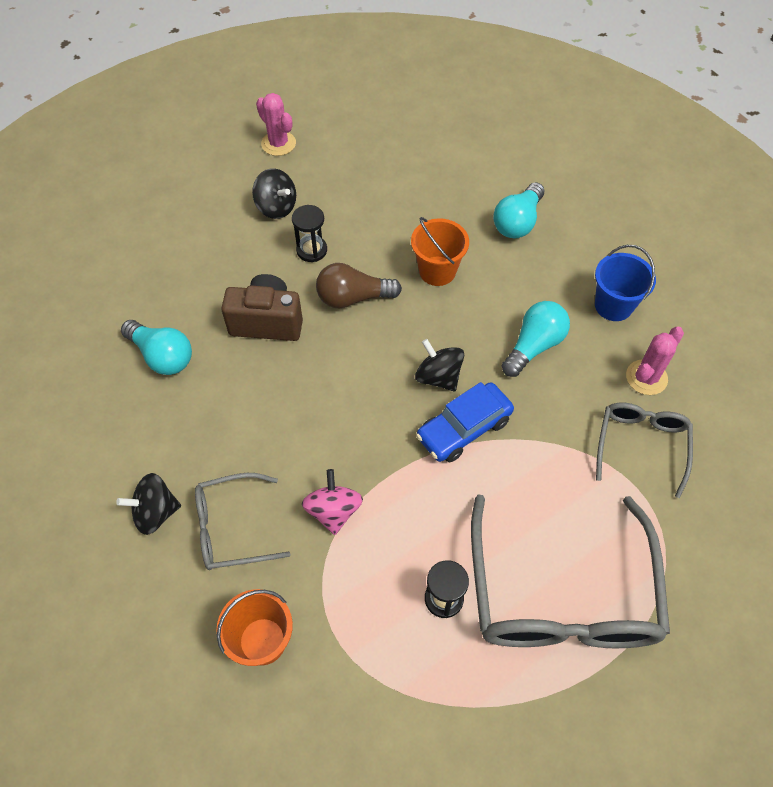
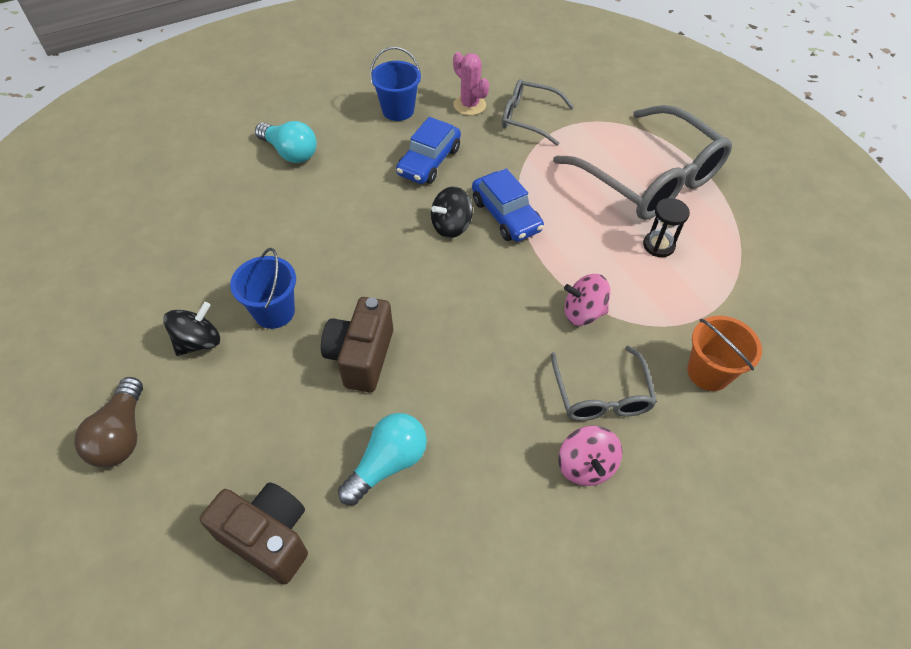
camera: 85 degrees left, 5 degrees down
black spinning top [116,473,181,535] -> pink spinning top [558,426,622,486]
pink cactus [256,93,296,156] -> none
black hourglass [292,205,327,262] -> blue bucket [230,248,296,329]
brown light bulb [316,263,402,309] -> brown light bulb moved to [74,377,143,468]
orange bucket [411,217,469,286] -> none
grey glasses [471,495,670,648] -> grey glasses turned 45 degrees clockwise [553,105,732,220]
turquoise light bulb [502,301,570,377] -> blue car [396,117,461,184]
none -> brown camera [200,482,308,584]

